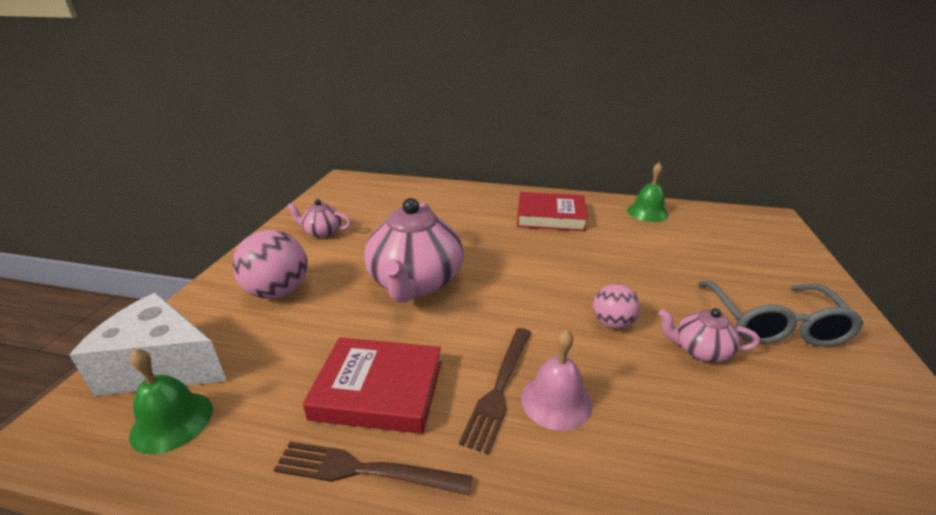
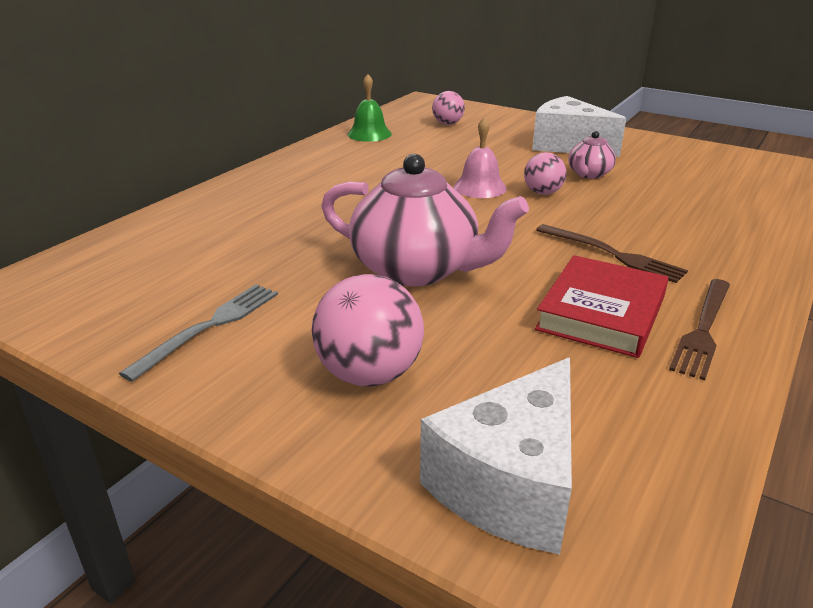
camera: 70 degrees left, 0 degrees up
green bell [129,349,213,454] -> none
pink teapot [287,199,351,238] -> grey fork [119,284,278,382]
red book [517,192,588,232] -> none
pink bell [521,330,592,431] -> pink bell moved to [453,117,507,198]
grey glasses [698,281,864,347] -> white cheese [532,96,626,157]
none -> pink ball [432,91,465,125]

